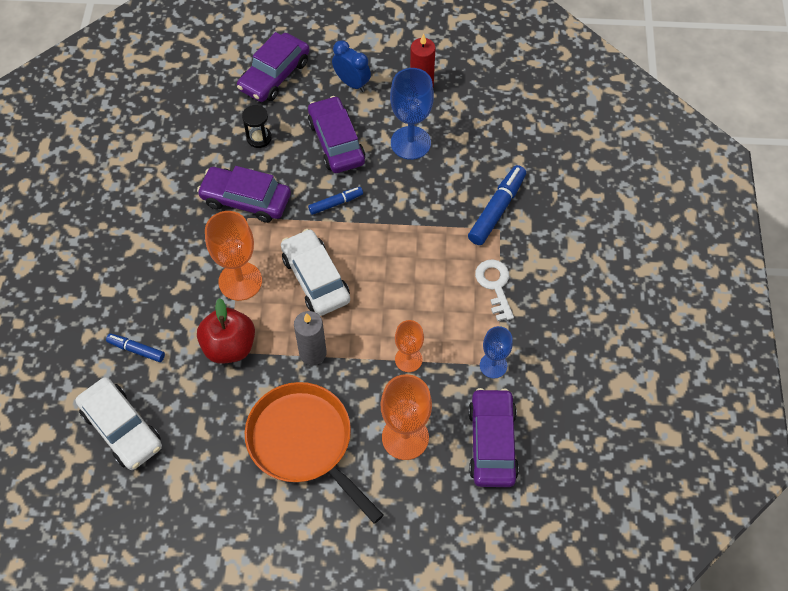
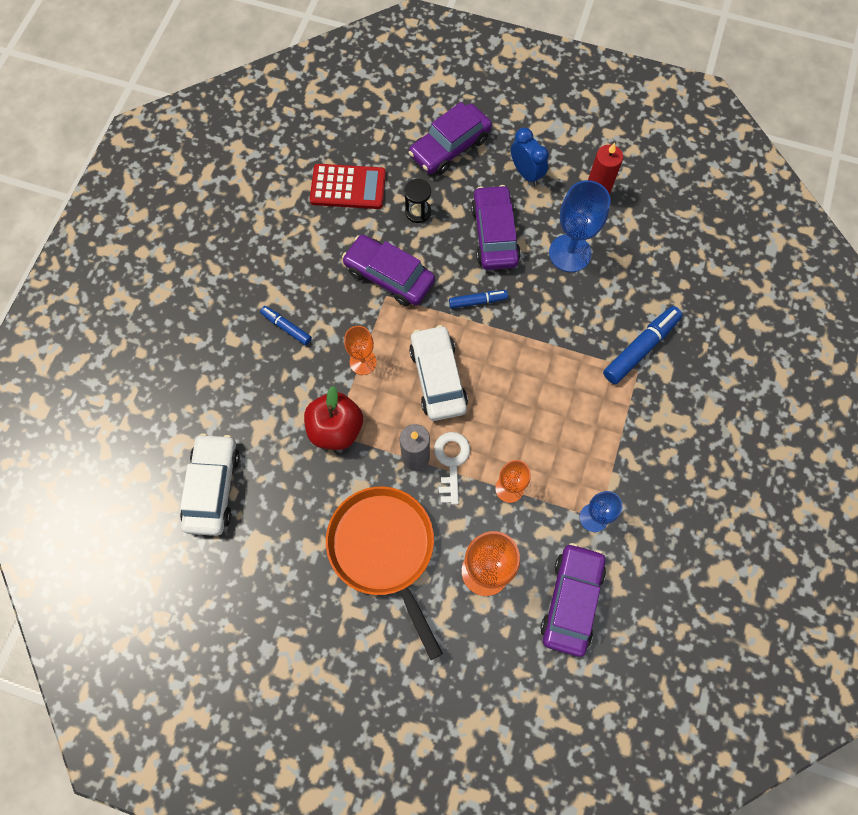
camera: 15 degrees right, 10 degrees up
white car [76,377,162,470] -> white car turned 150 degrees counterclockwise [180,433,240,536]
blue marker [106,333,165,362] -> blue marker moved to [260,306,312,345]
orange goblet [205,211,262,301] -> orange goblet [344,326,377,375], size x0.61
white key [475,259,514,321] -> white key moved to [434,432,470,505]
none -> red calculator [310,164,386,209]

